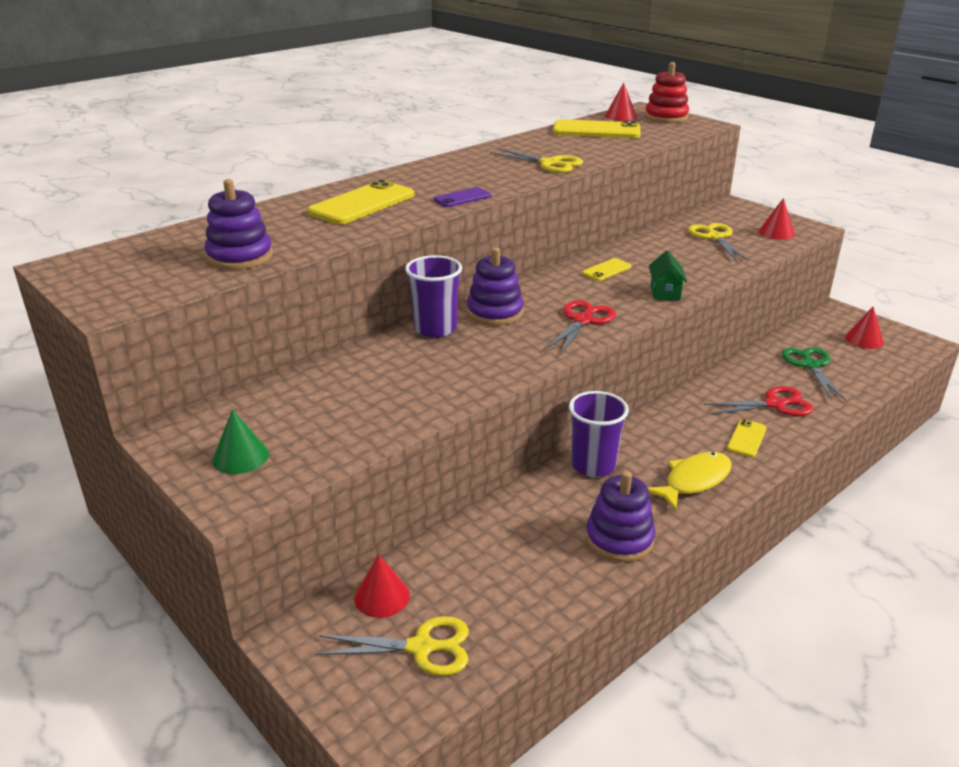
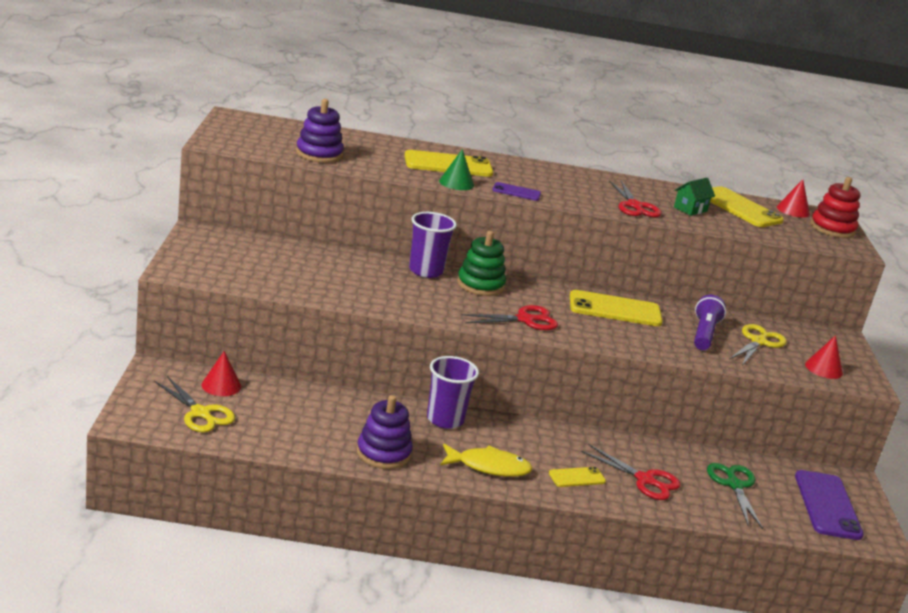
camera: 40 degrees right, 5 degrees down
green cone [212,409,269,474] -> green cone moved to [439,149,474,190]
purple stacking toy [467,247,524,326] -> green stacking toy [457,231,506,296]
yellow scissors [490,148,583,173] -> red scissors [609,180,661,217]
yellow phone [582,258,631,281] -> yellow phone [570,290,663,326], size x1.90
green house [649,250,687,300] -> green house moved to [674,178,715,216]
green scissors [782,347,846,401] -> green scissors turned 45 degrees counterclockwise [707,463,763,529]
red cone [845,307,884,349] -> purple phone [795,470,864,540]
none -> purple flashlight [694,295,726,350]

